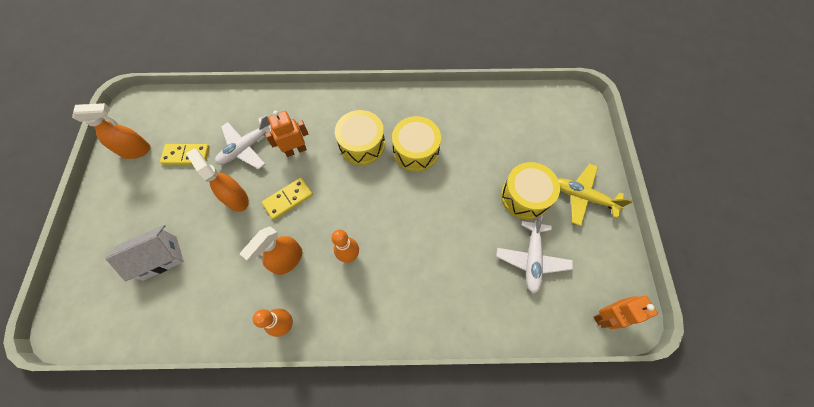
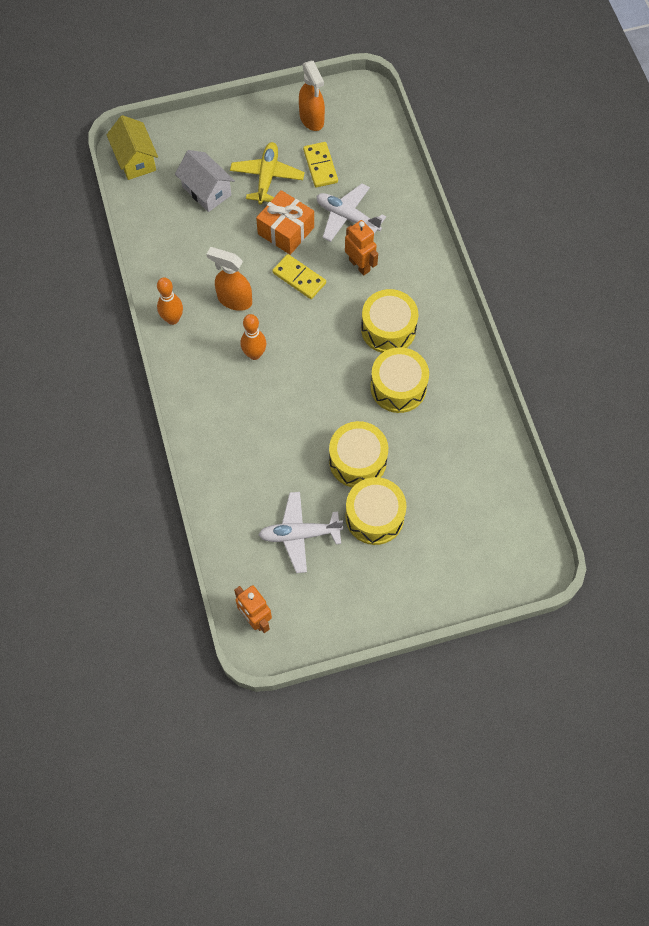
camera: 75 degrees right, 0 degrees up
orange spray bottle [186,149,249,212] -> orange gift [256,190,314,255]
yellow plane [558,164,633,226] -> yellow plane moved to [230,142,305,205]
none -> yellow house [107,115,158,180]
none -> yellow drum [329,421,388,487]

